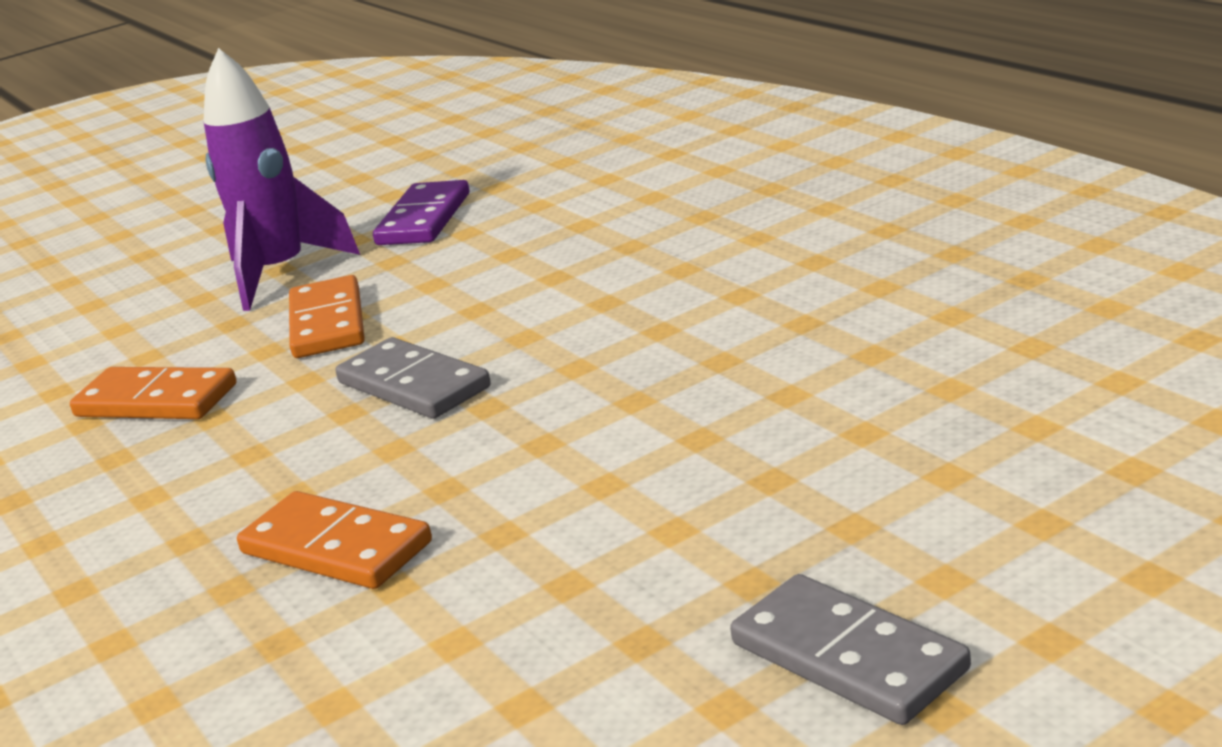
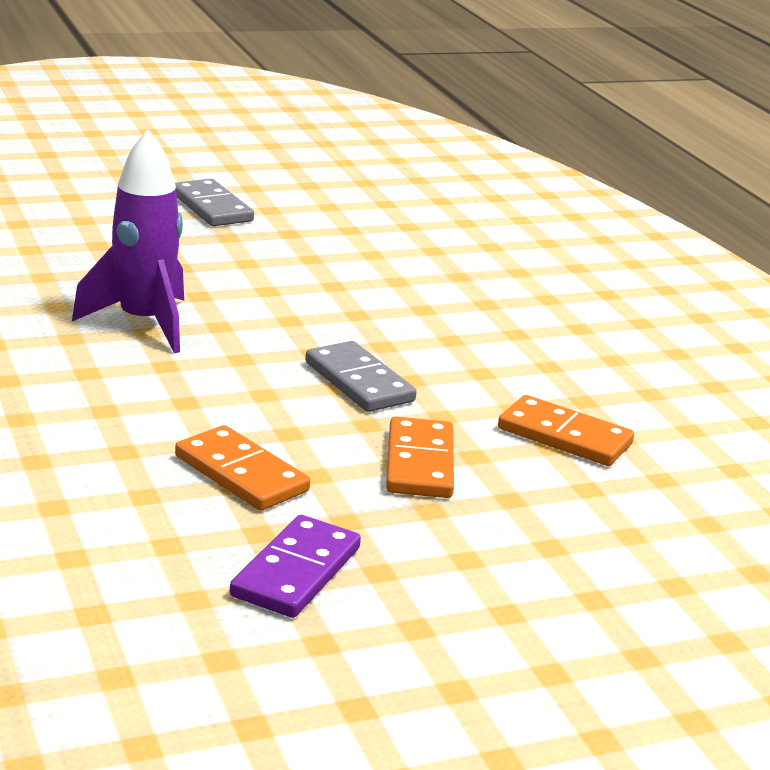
camera: 175 degrees left, 0 degrees up
purple rocket [204,48,360,311] -> purple rocket moved to [72,129,184,353]
orange domino [237,491,432,589] -> orange domino moved to [175,425,310,511]

